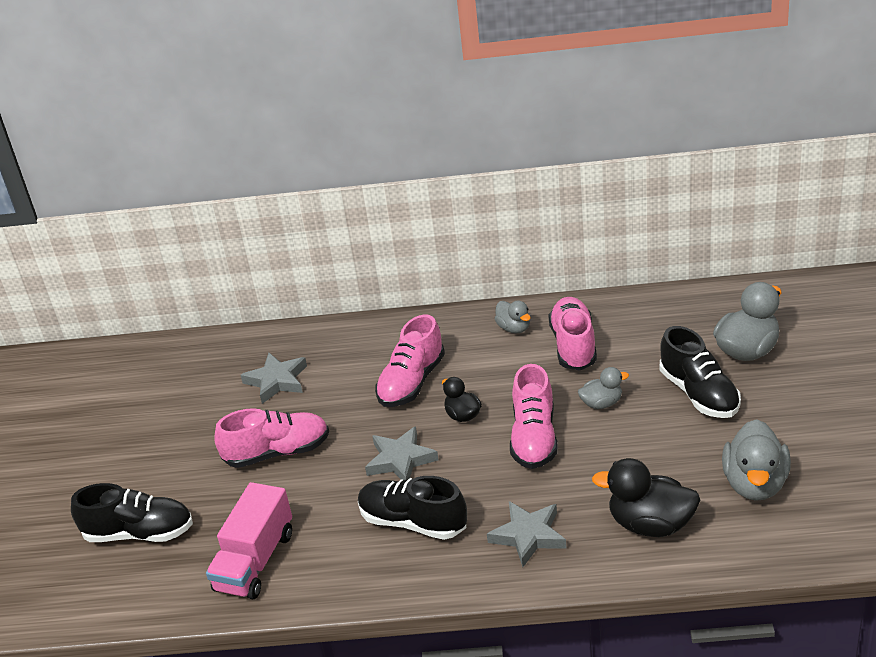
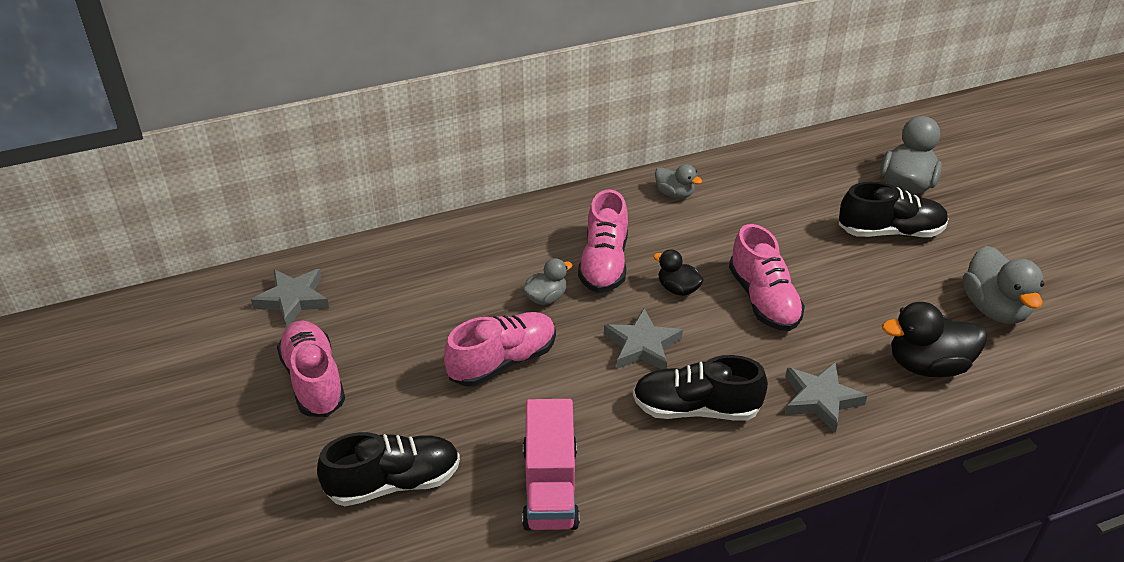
camera: 25 degrees left, 5 degrees up
grey star [241,352,307,404] -> grey star moved to [251,269,329,328]
pink shoe [548,297,597,371] -> pink shoe moved to [277,321,345,417]
grey duck [578,367,629,409] -> grey duck moved to [523,258,572,305]
black shoe [660,326,741,418] -> black shoe turned 45 degrees counterclockwise [839,182,949,237]

